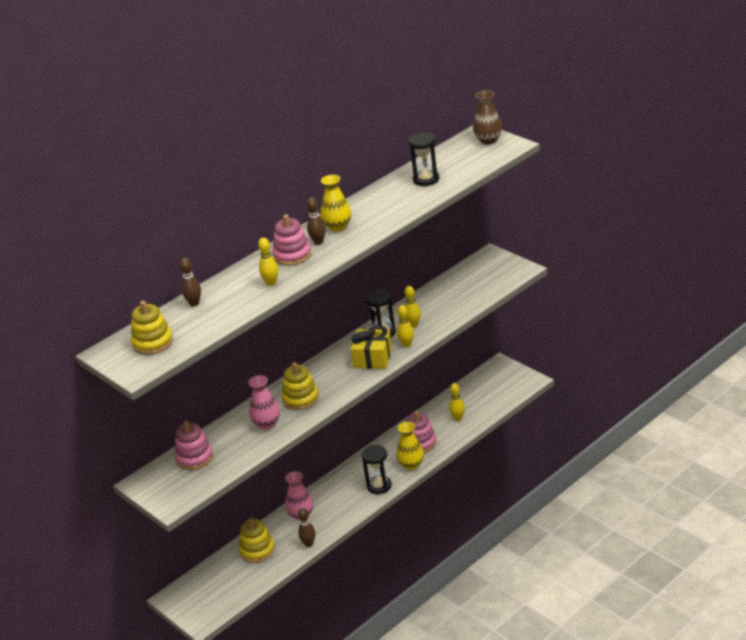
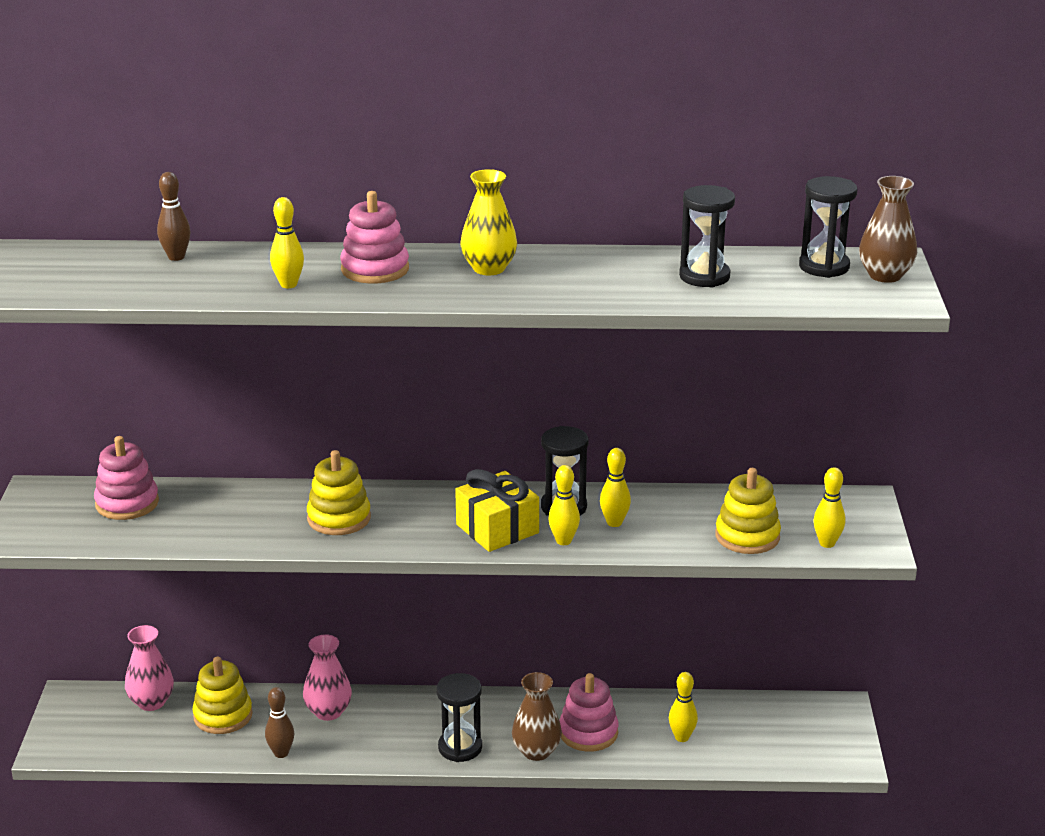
camera: 40 degrees right, 5 degrees down
yellow stacking toy [131,301,173,355] -> yellow stacking toy moved to [715,468,781,554]
pink vase [248,375,280,429] -> pink vase moved to [125,625,174,711]
brown bowling pin [307,198,326,245] -> none
yellow vase [396,422,424,470] -> brown vase [512,672,562,761]
none -> black hourglass [799,176,858,278]
none -> yellow bowling pin [813,467,845,548]

